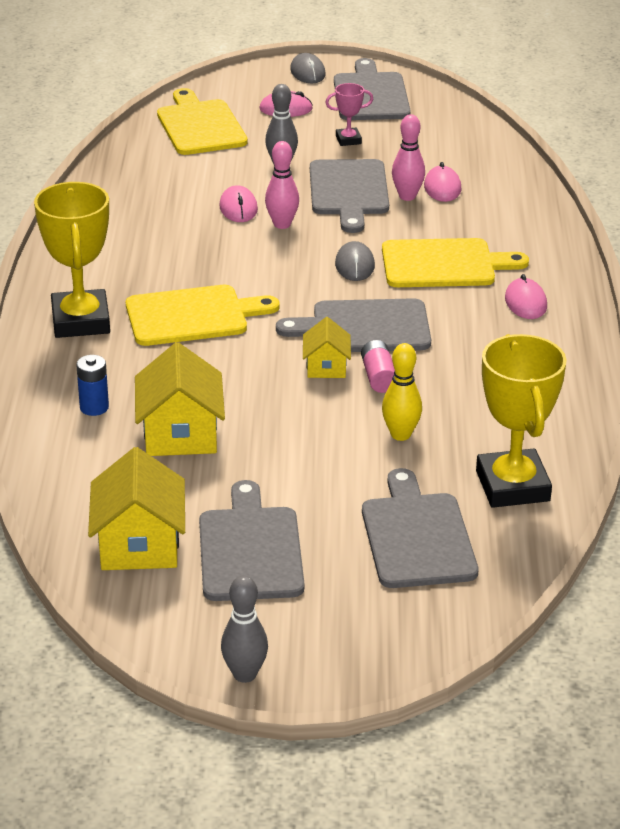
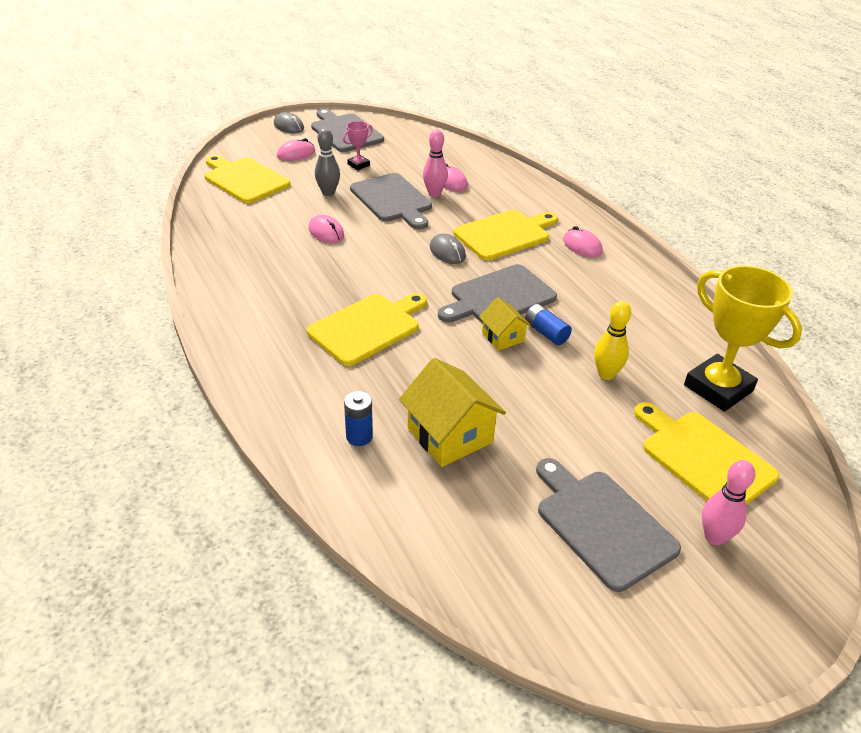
camera: 30 degrees left, 5 degrees up
yellow trophy [34,182,110,338] -> none
yellow house [88,447,185,570] -> none
grey bowling pin [221,576,268,683] -> none
pink bowling pin [265,141,299,229] -> pink bowling pin moved to [702,460,755,545]
pink battery [361,340,395,393] -> blue battery [525,304,572,345]
grey cutting board [362,468,478,588] -> yellow cutting board [634,402,779,505]

